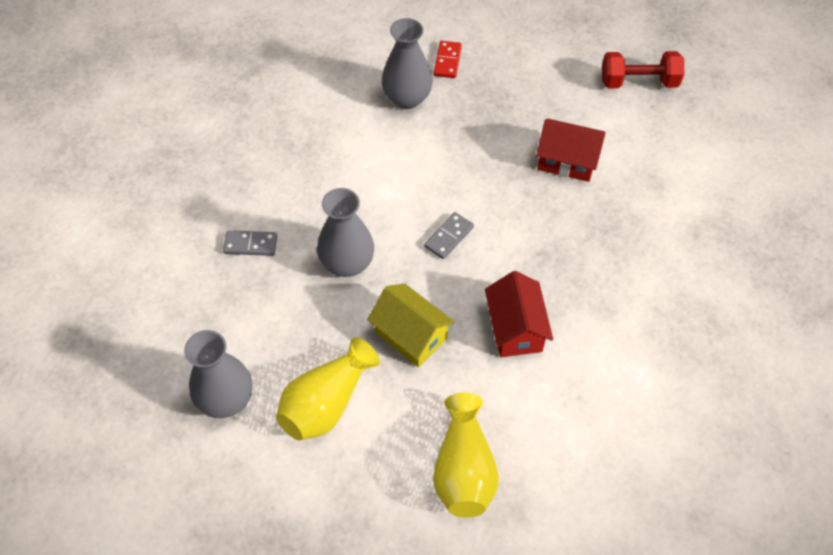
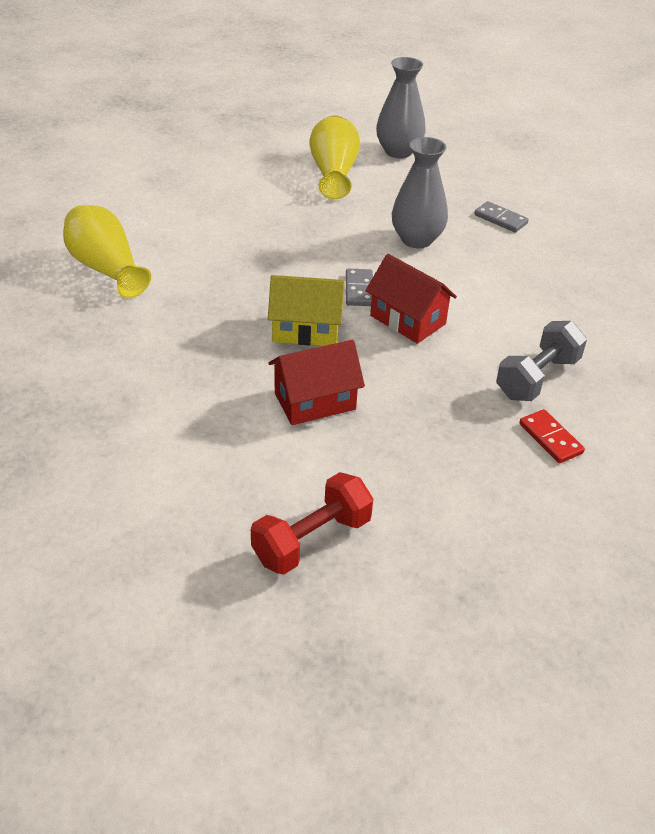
camera: 140 degrees right, 15 degrees down
grey domino [223,230,277,256] -> grey domino turned 75 degrees clockwise [474,201,529,232]
yellow house [367,284,455,367] -> yellow house moved to [268,275,345,346]
grey vase [382,18,433,109] -> grey dumbbell [496,321,587,401]
yellow vase [433,392,499,518] -> yellow vase moved to [63,205,151,298]
red house [485,271,553,357] -> red house moved to [365,254,457,344]

